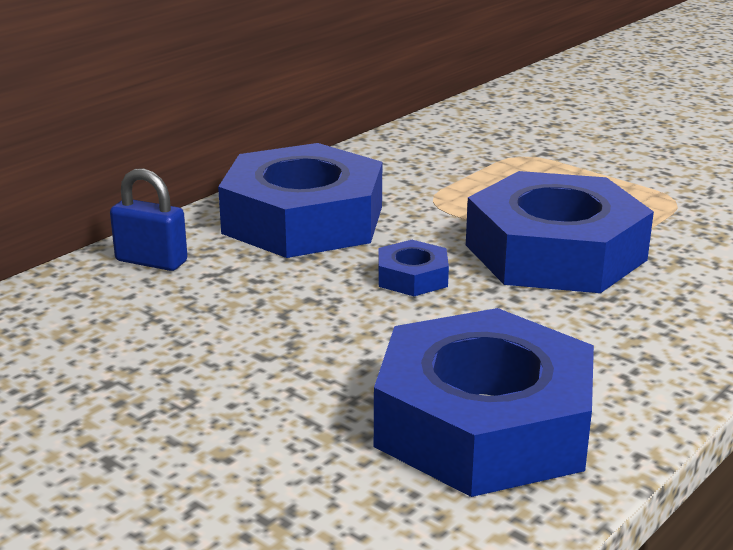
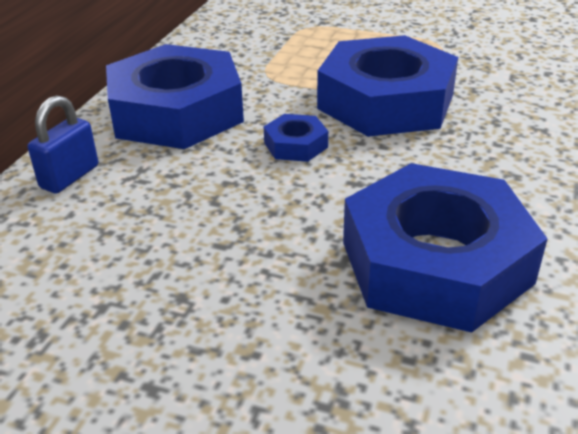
camera: 20 degrees left, 10 degrees up
blue padlock [110,168,188,271] -> blue padlock turned 60 degrees counterclockwise [27,95,98,193]

